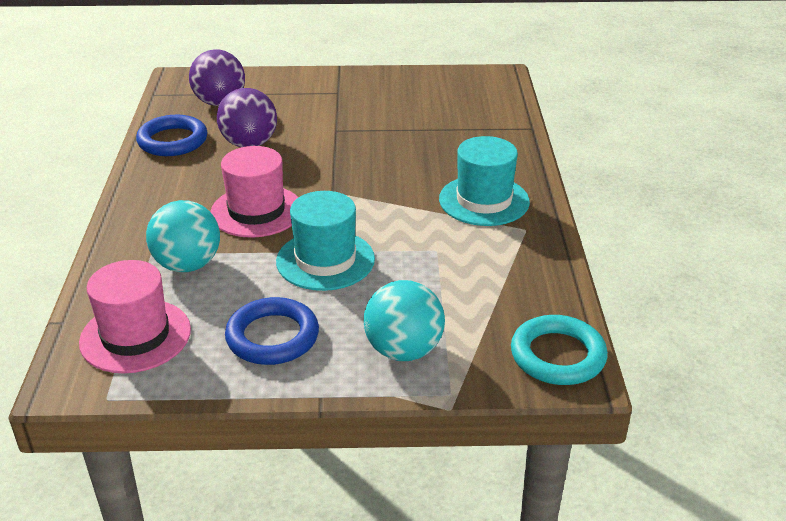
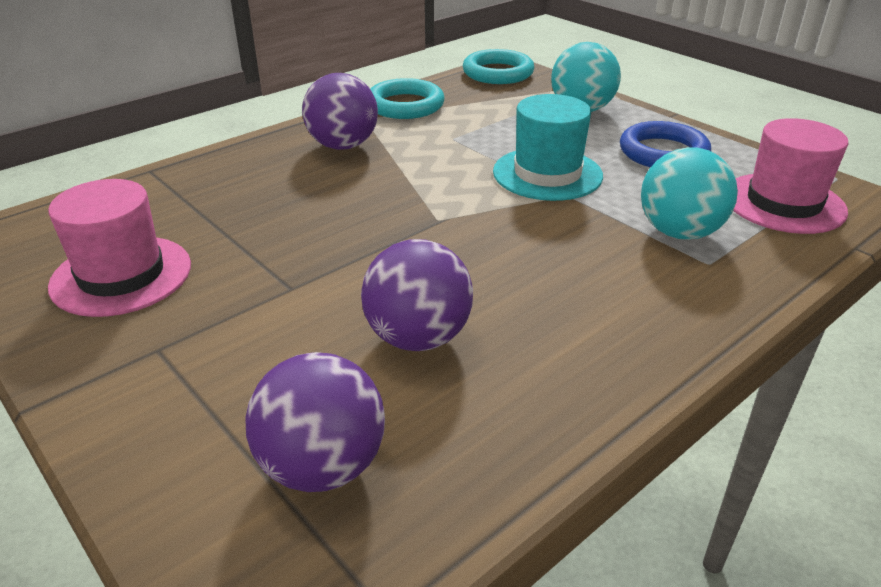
camera: 130 degrees left, 0 degrees up
blue ring [136,115,207,156] -> none
pink hat [210,146,298,238] -> pink hat moved to [48,179,191,317]
turquoise hat [439,136,530,226] -> purple ball [302,73,378,150]
none -> turquoise ring [371,78,444,119]

